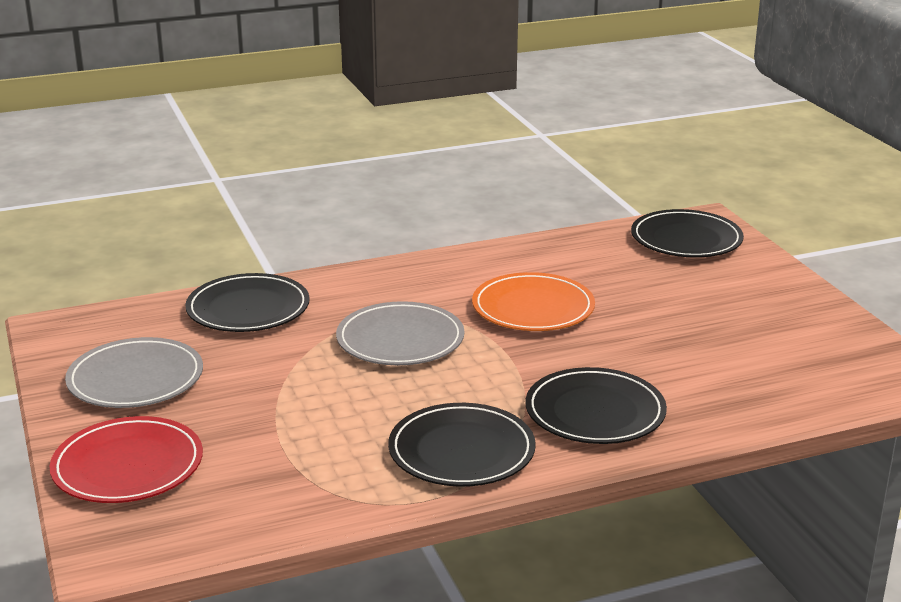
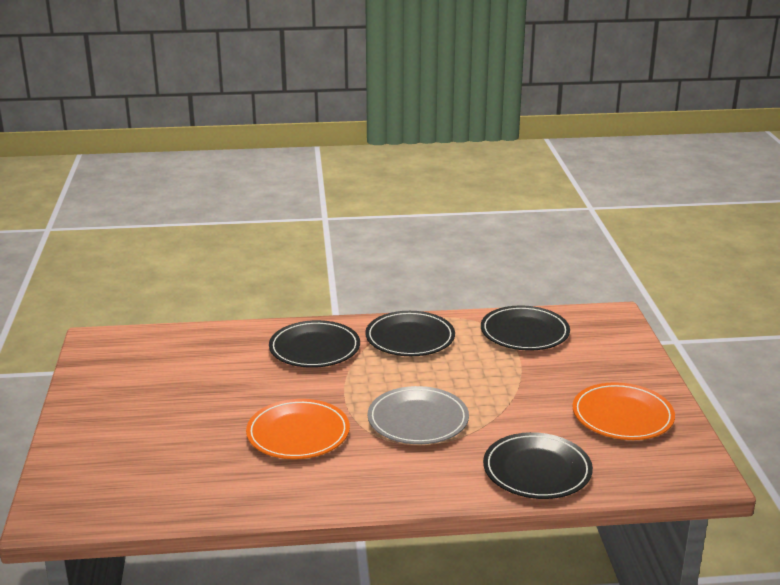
camera: 165 degrees left, 0 degrees up
red plate [50,416,203,503] -> none
grey plate [65,337,203,408] -> orange plate [572,382,675,440]
black plate [631,209,744,258] -> black plate moved to [481,305,570,351]

